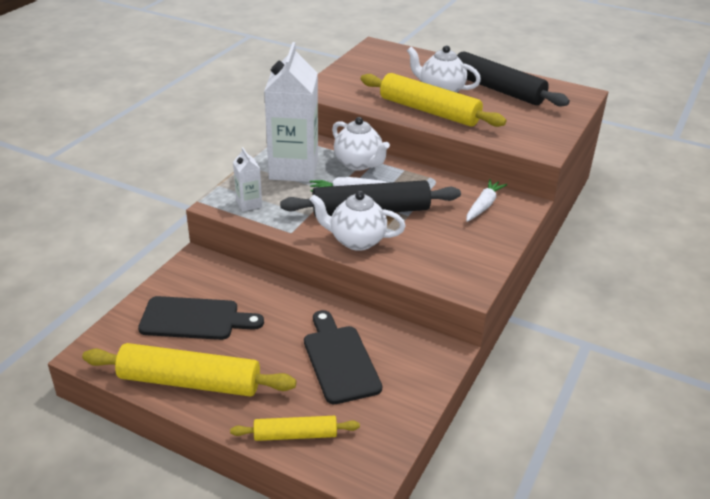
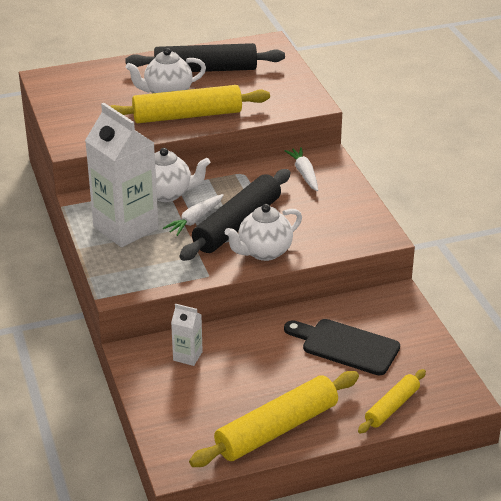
camera: 45 degrees left, 0 degrees up
black cutting board [138,296,264,340] -> none
white carton [233,147,262,212] -> white carton moved to [171,304,203,366]

